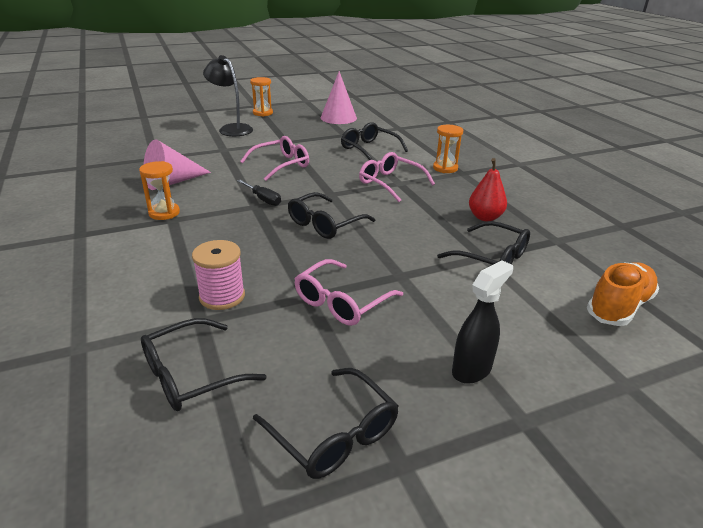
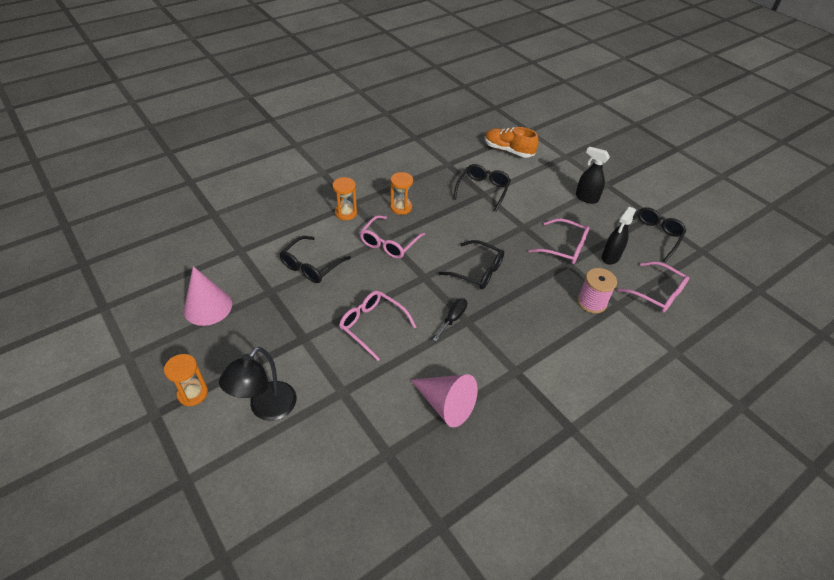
camera: 105 degrees left, 15 degrees up
orange hourglass [139,161,180,220] -> orange hourglass moved to [390,172,413,215]
black glasses [141,318,266,411] -> pink glasses [617,261,689,313]
red pear [469,158,507,221] -> none
none -> black spray bottle [602,206,636,265]

